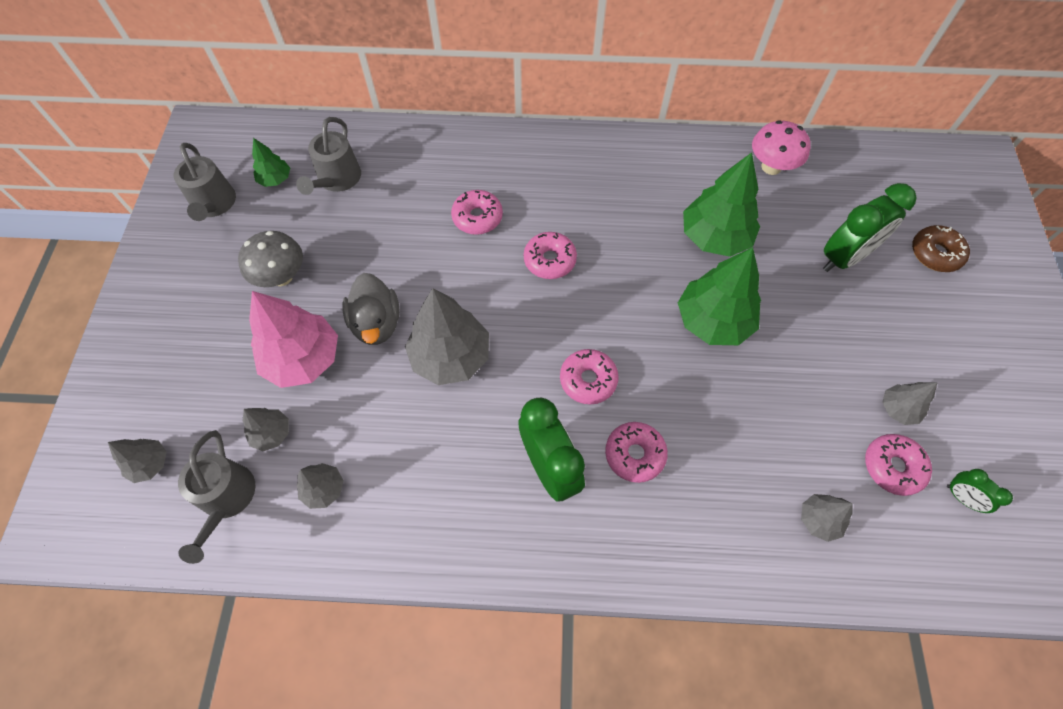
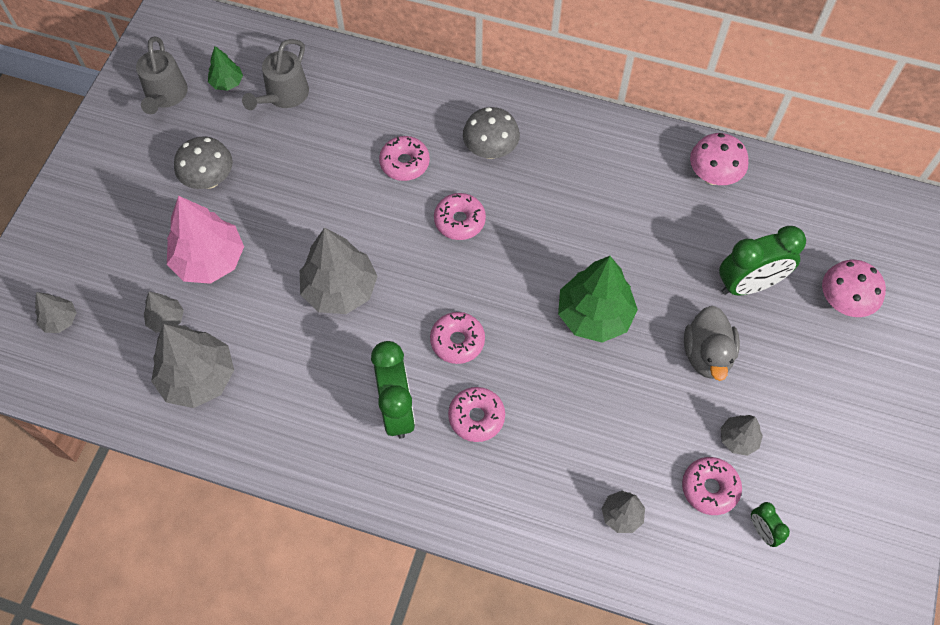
camera: 15 degrees right, 0 degrees up
grey watering can [178,430,255,564] -> none
grey tree [297,463,344,509] -> grey tree [151,324,234,408], size x1.98
grey duck [342,273,400,345] -> grey duck moved to [684,306,740,381]
green tree [683,152,760,257] -> none
brown donut [912,225,970,272] -> pink mushroom [822,260,886,317]
none -> grey mushroom [463,107,520,159]

